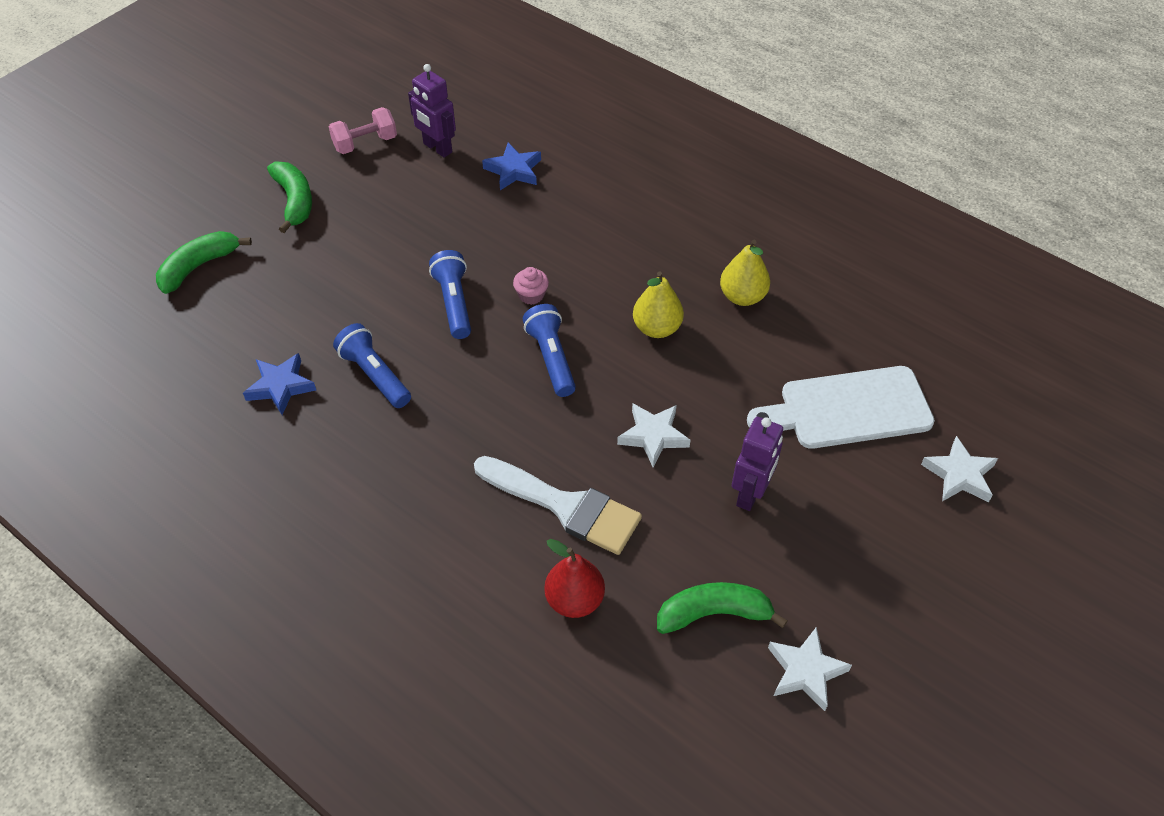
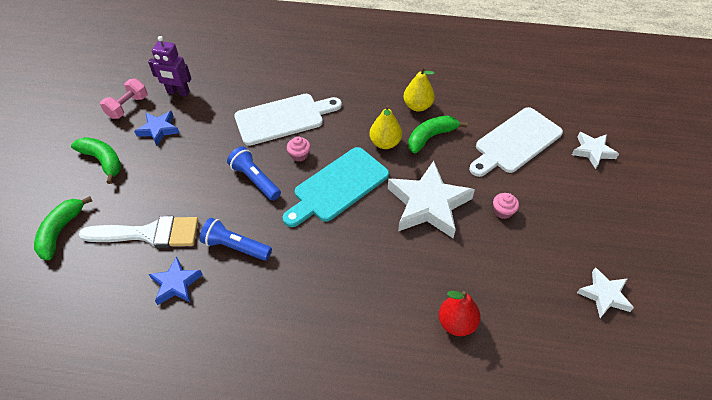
camera: 30 degrees left, 0 degrees up
white brush [474,456,642,555] -> white brush moved to [79,216,198,248]
blue star [482,143,541,190] -> blue star moved to [134,111,179,146]
blue flashlight [523,304,576,397] -> turquoise cutting board [283,147,389,227]
white star [617,404,691,467] -> white star [388,161,475,238], size x1.84
green banana [657,582,788,634] -> green banana moved to [408,116,467,153]
purple robot [732,417,783,511] -> pink cupcake [493,193,519,219]
none -> white cutting board [234,94,342,146]

